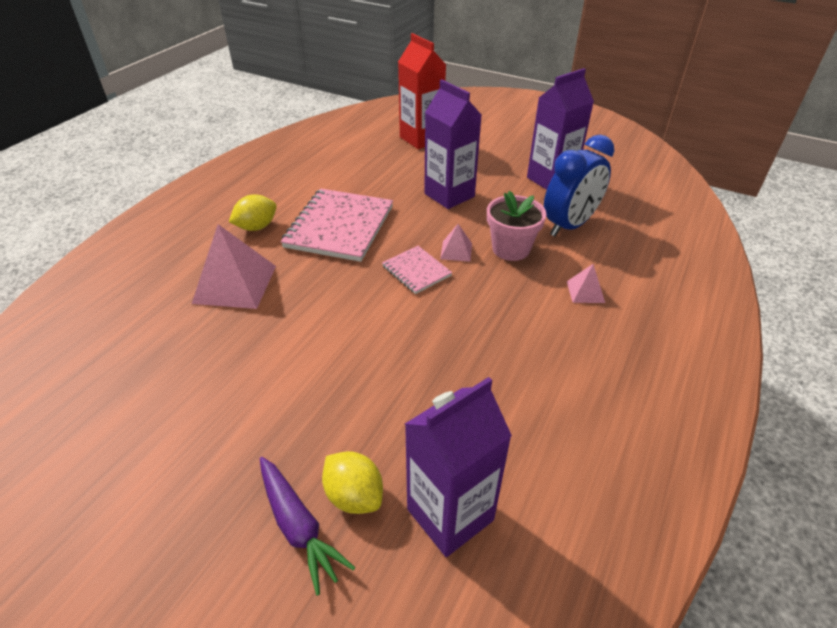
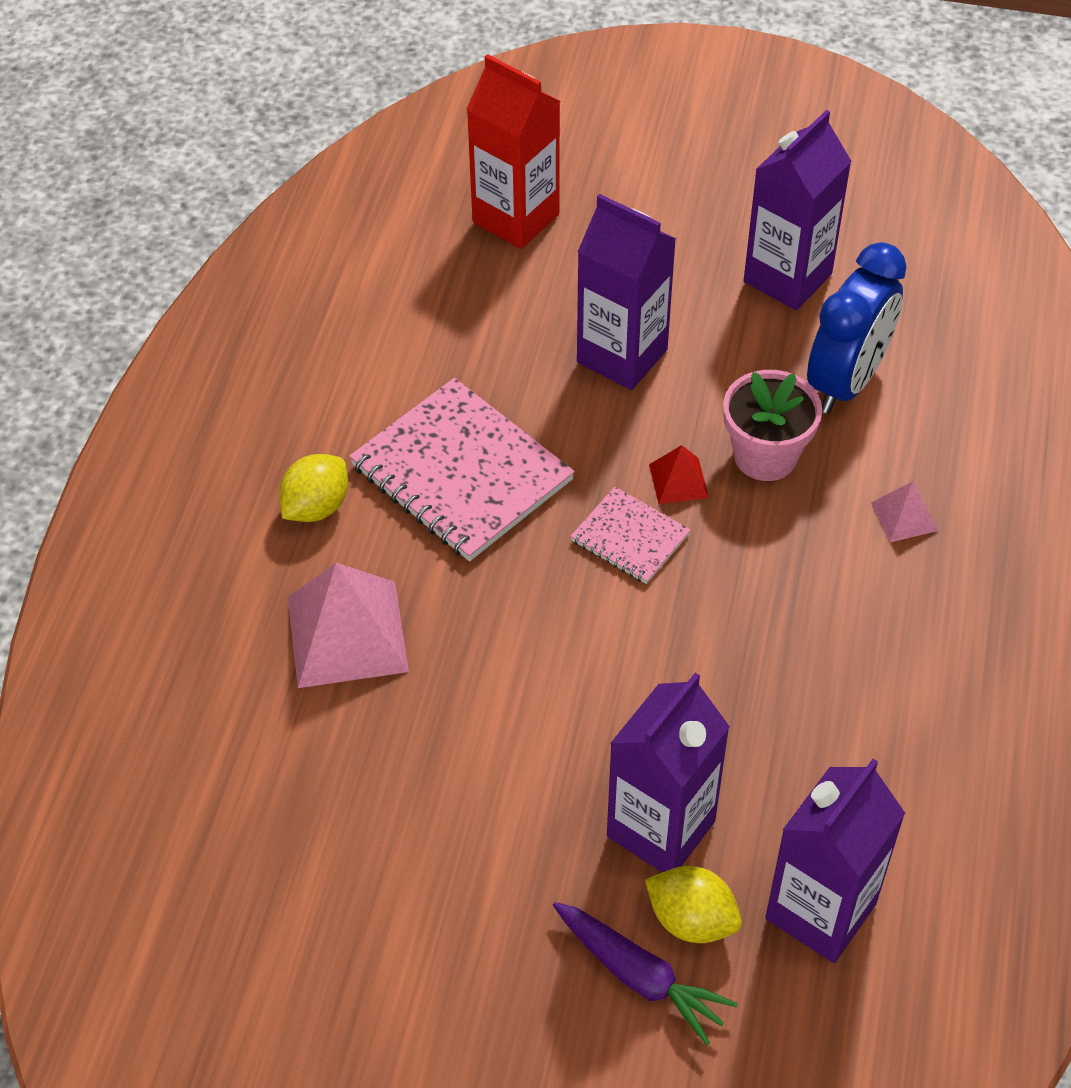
camera: 15 degrees left, 10 degrees up
pink notebook [281,189,393,262] -> pink notebook turned 45 degrees counterclockwise [349,378,575,561]
pink pyramid [440,224,472,262] -> red pyramid [649,445,709,504]
none -> purple carton [607,673,730,872]

